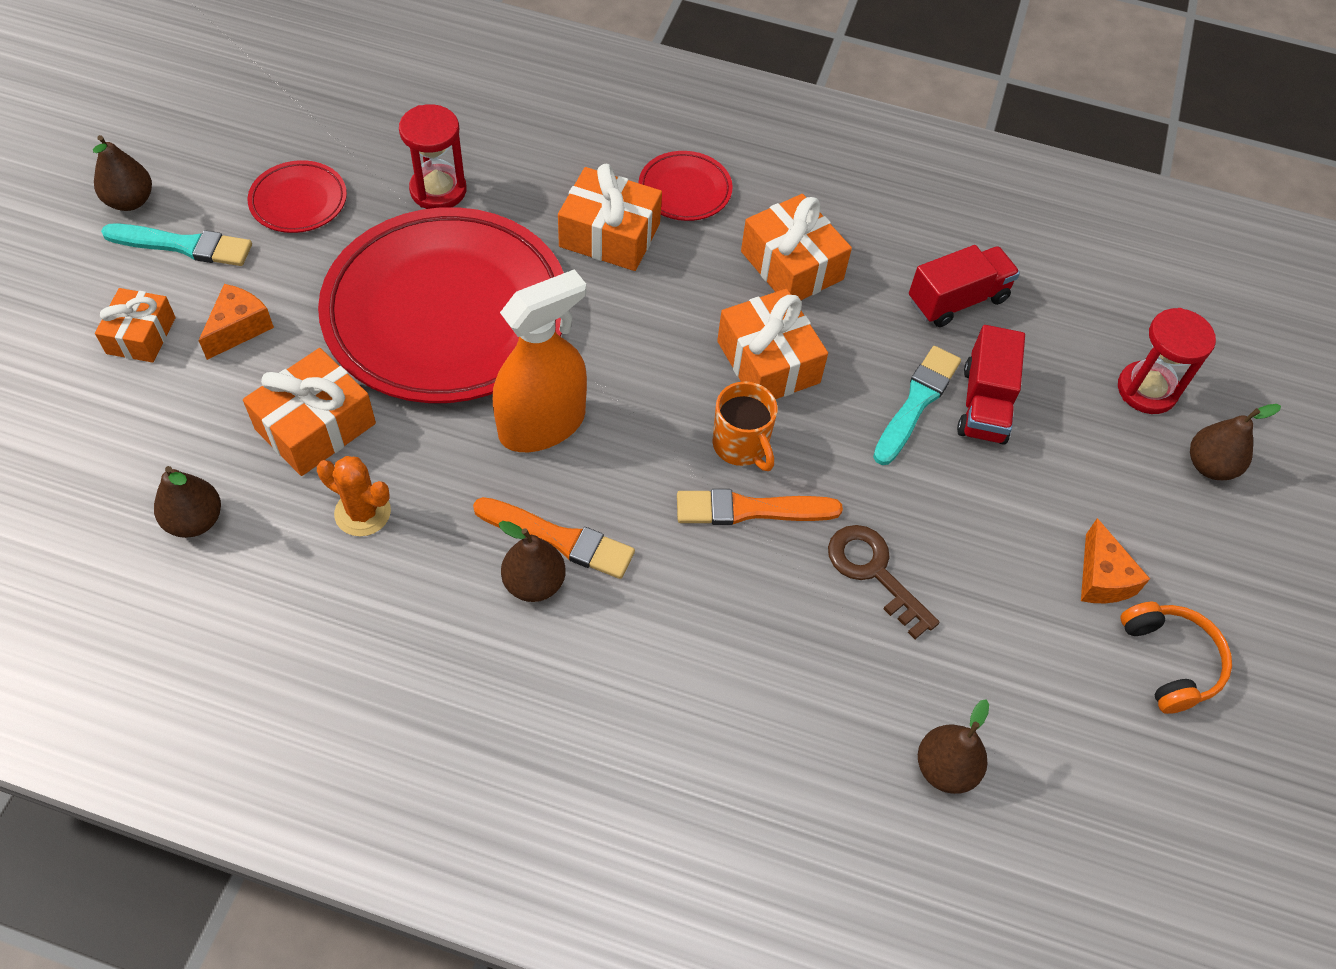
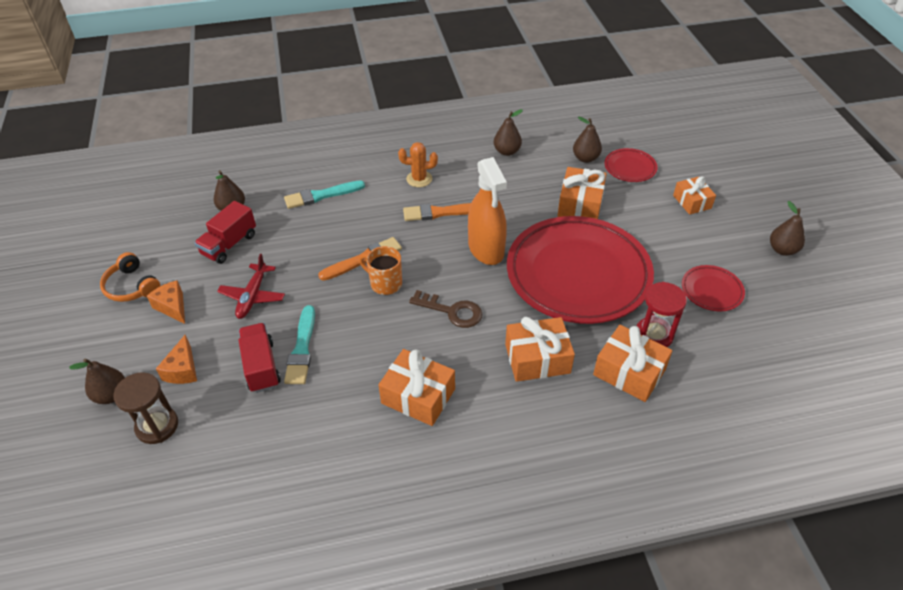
camera: 155 degrees right, 10 degrees down
turquoise brush [101,223,252,266] -> turquoise brush moved to [284,180,365,209]
orange cheese [198,284,274,360] -> orange cheese moved to [156,335,197,384]
orange cactus [317,456,391,536] -> orange cactus moved to [398,142,438,187]
orange spray bottle [493,269,587,452] -> orange spray bottle turned 45 degrees counterclockwise [468,157,507,265]
brown pear [499,521,566,602] -> brown pear moved to [494,109,523,156]
red plate [638,151,733,221] -> red plate moved to [604,148,658,182]
orange gift [717,289,828,399] -> orange gift moved to [593,325,672,402]
brown key [828,525,939,639] -> brown key moved to [409,290,482,328]
red truck [909,245,1020,327] -> red truck moved to [194,201,256,264]
red hourglass [1118,308,1216,414] -> brown hourglass [113,372,178,444]
none -> red plane [217,254,285,319]

